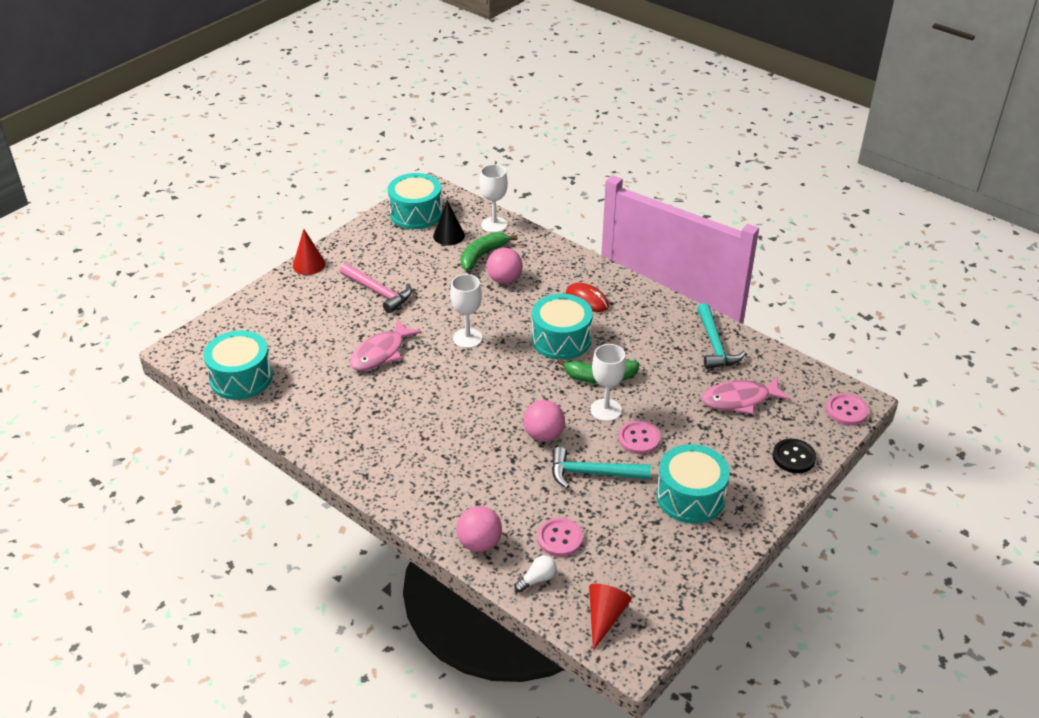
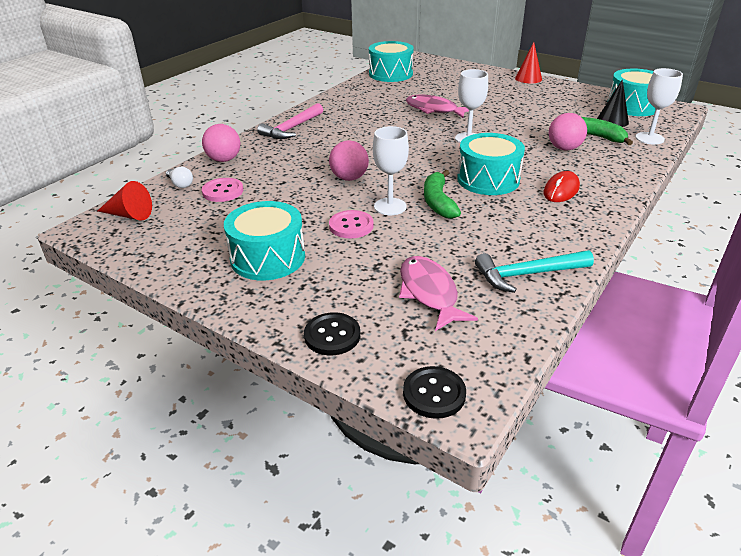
camera: 85 degrees right, 5 degrees down
pink hammer [340,263,412,313] -> pink hammer moved to [257,103,323,139]
turquoise hammer [552,447,651,488] -> none
pink button [826,393,869,425] -> black button [403,366,466,419]

